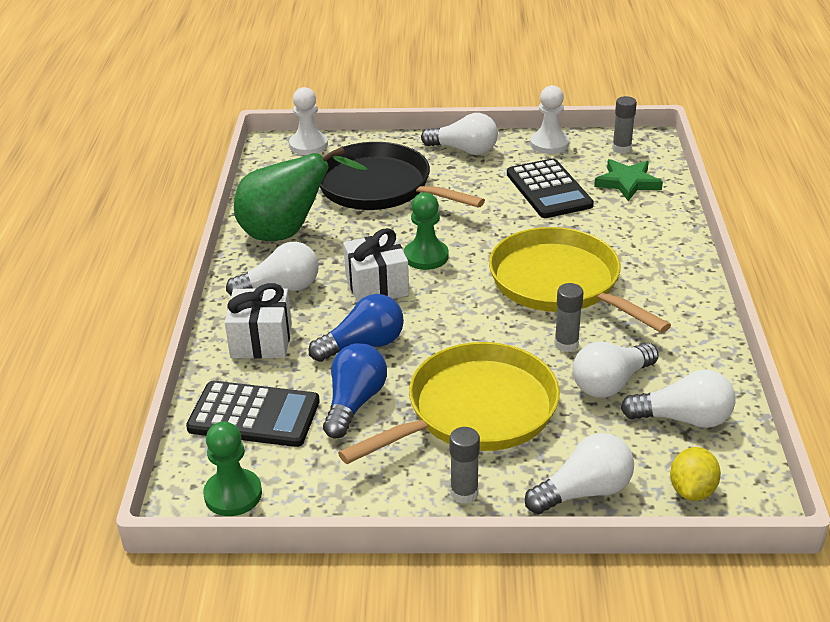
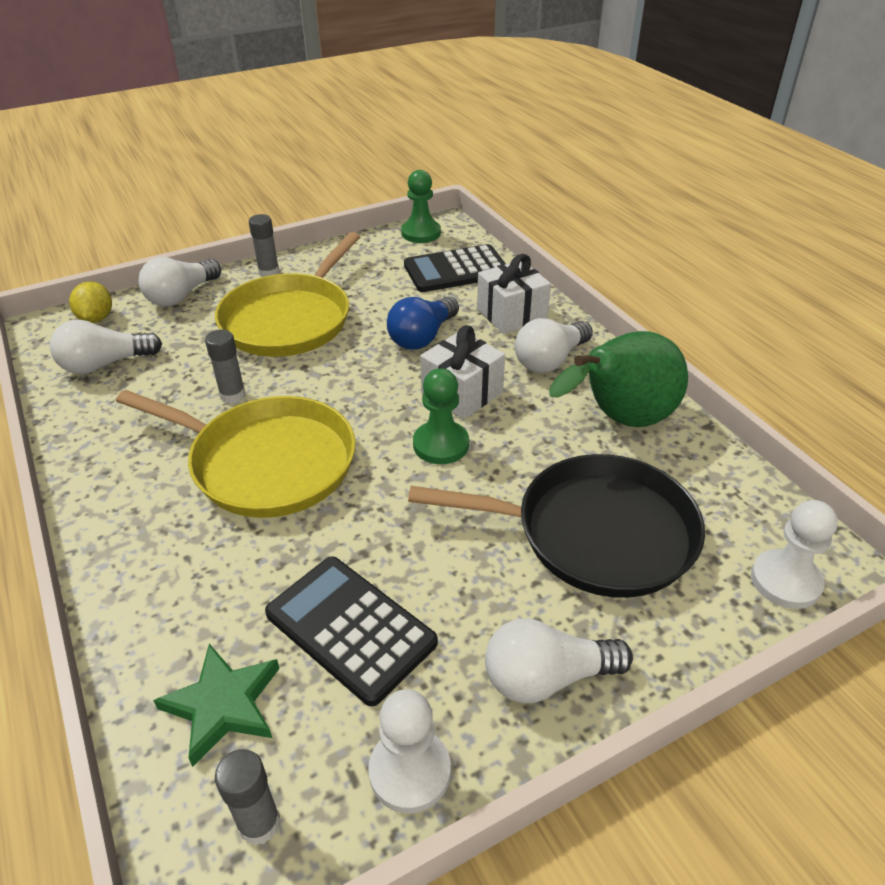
camera: 150 degrees right, 5 degrees up
blue light bulb [323,343,387,438] -> none
white light bulb [573,342,659,398] -> none

